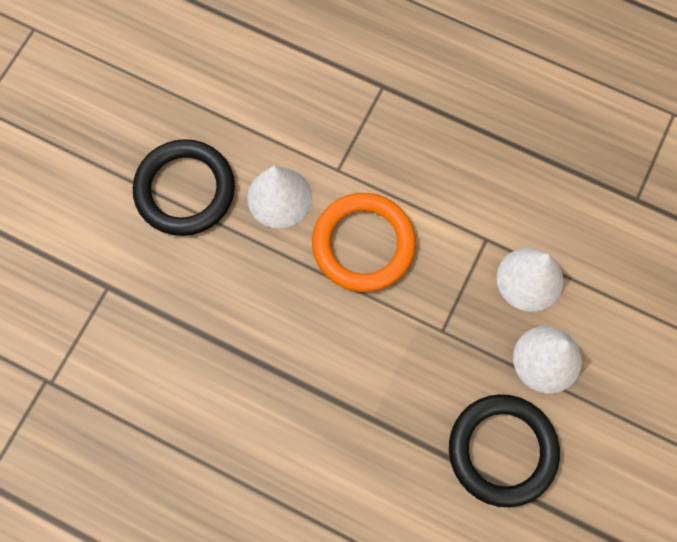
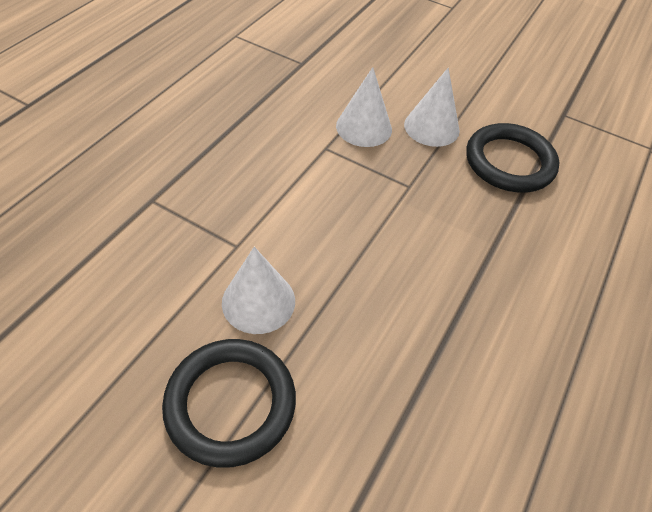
camera: 90 degrees left, 20 degrees down
orange ring [312,193,416,292] -> none

